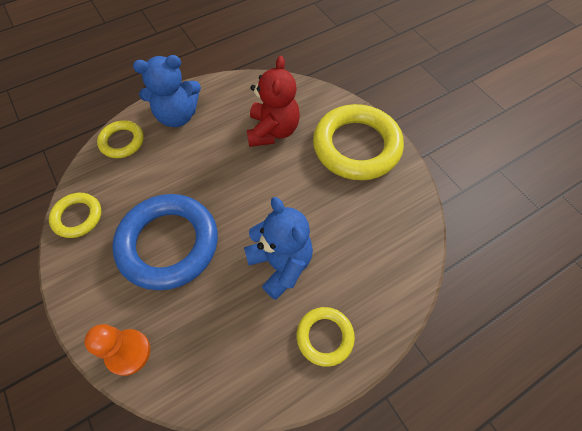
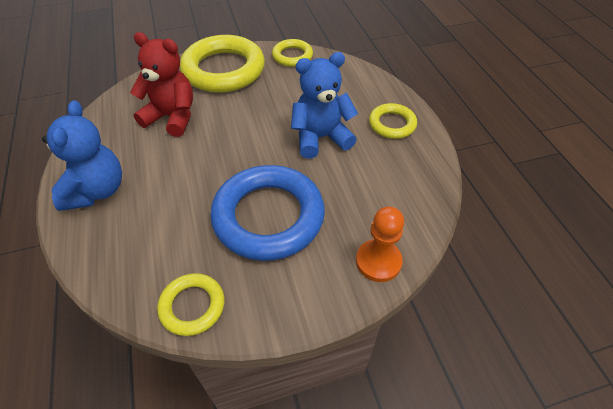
camera: 75 degrees left, 10 degrees down
yellow ring [97,120,144,158] -> yellow ring moved to [272,39,313,67]

